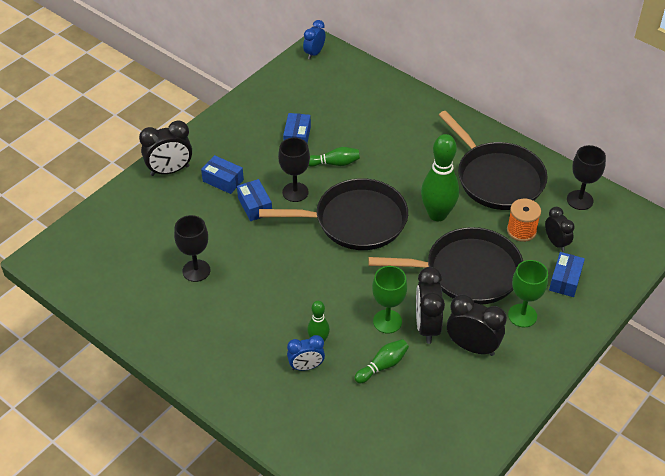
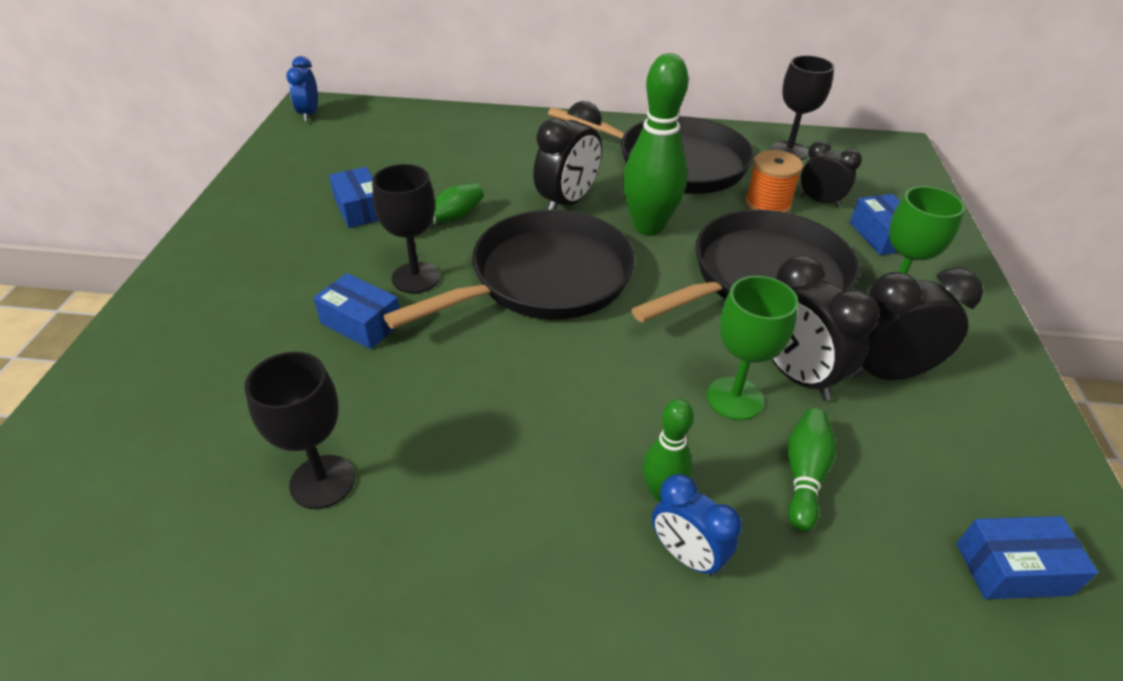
camera: 35 degrees left, 5 degrees down
black clock [139,120,192,176] -> black clock moved to [533,101,602,209]
blue box [201,155,244,194] -> blue box moved to [957,516,1098,599]
blue clock [287,335,325,371] -> blue clock turned 90 degrees clockwise [652,474,742,577]

